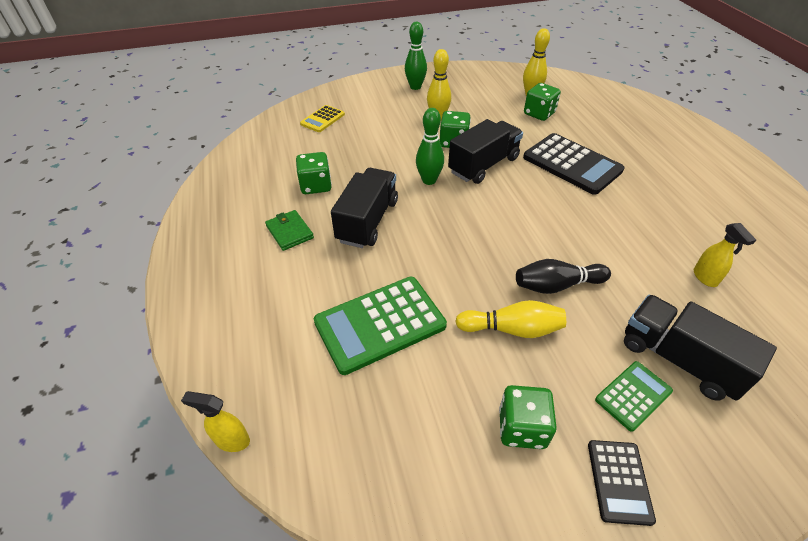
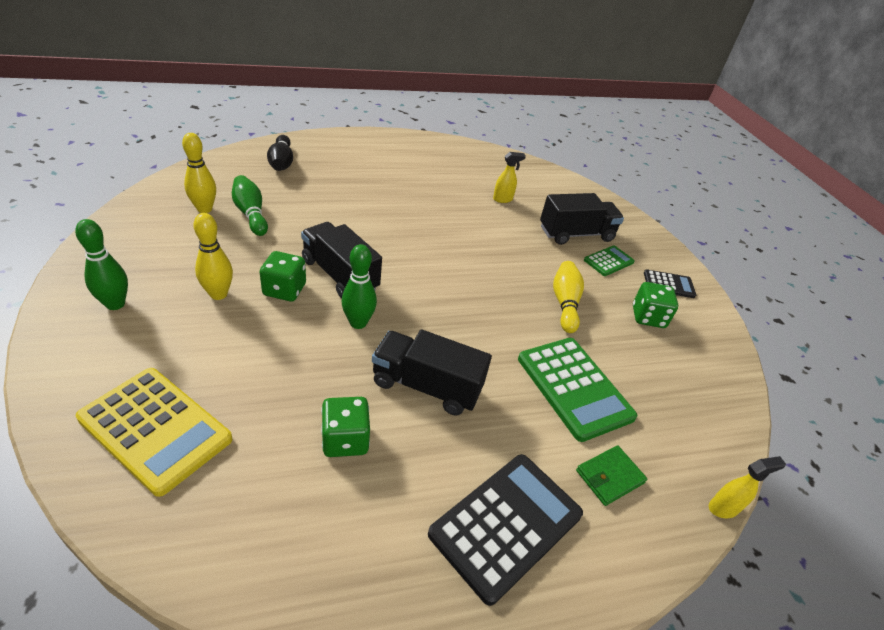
camera: 95 degrees left, 5 degrees down
yellow spray bottle [181,391,250,452] -> yellow spray bottle turned 120 degrees counterclockwise [709,456,786,518]
green wallet [265,210,314,251] -> green wallet moved to [576,445,647,506]
yellow calculator [300,105,345,132] -> yellow calculator [76,368,233,497], size x1.87
black bowling pin [516,259,611,294] -> black bowling pin moved to [267,135,293,171]
black calculator [523,133,624,195] -> black calculator moved to [428,454,583,606]
green dice [524,83,561,121] -> green bowling pin [232,175,268,236]
green calculator [595,361,673,432] -> green calculator turned 90 degrees clockwise [584,246,635,276]
black truck [624,294,777,401] -> black truck turned 150 degrees counterclockwise [540,193,624,245]

